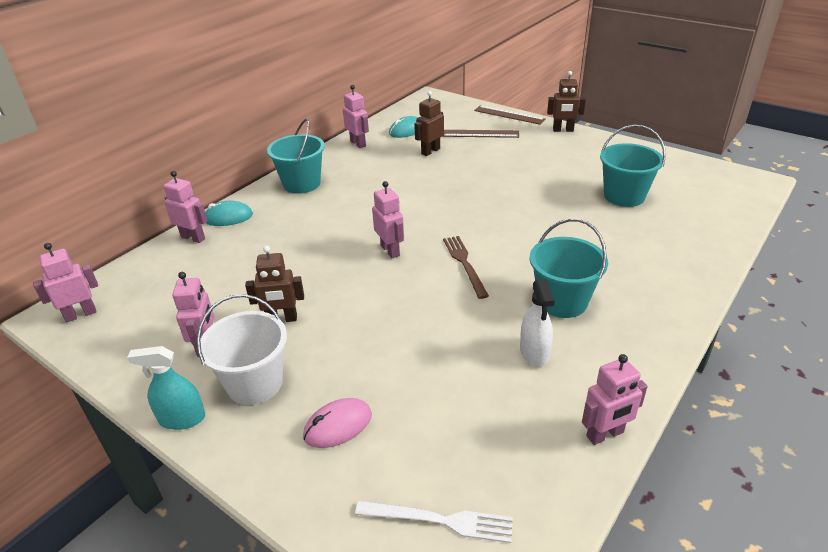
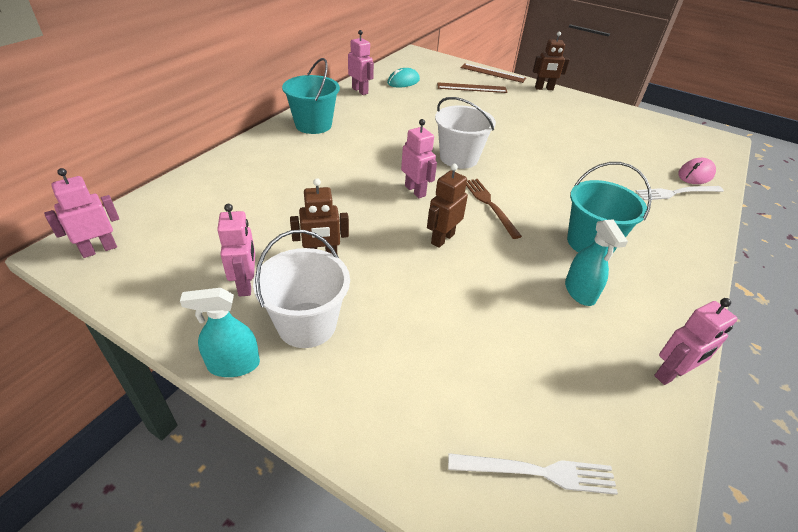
camera: 10 degrees left, 5 degrees up
pink robot [163,171,207,243] -> none
turquoise mouse [205,201,253,226] -> none
pink mouse [303,398,372,448] -> pink mouse moved to [678,158,716,184]
brown robot [414,91,444,156] -> brown robot moved to [427,164,468,248]
white spray bottle [520,279,555,367] -> turquoise spray bottle [565,219,628,306]
turquoise bucket [600,125,666,207] -> none
none -> white bucket [435,97,496,169]
none -> white fork [635,186,724,200]

